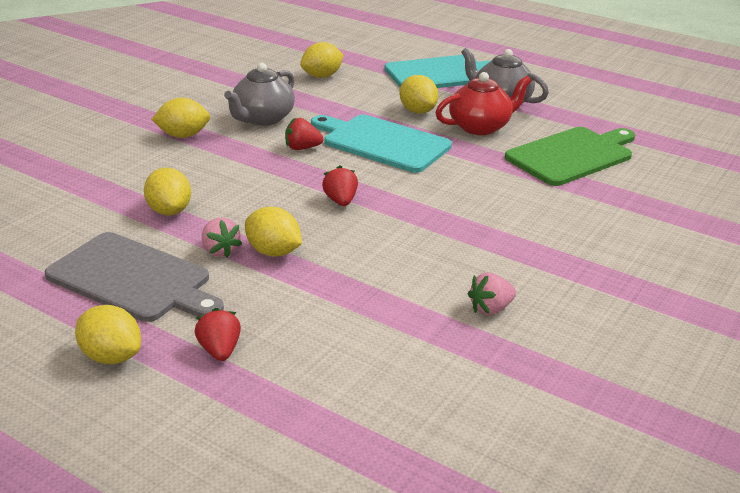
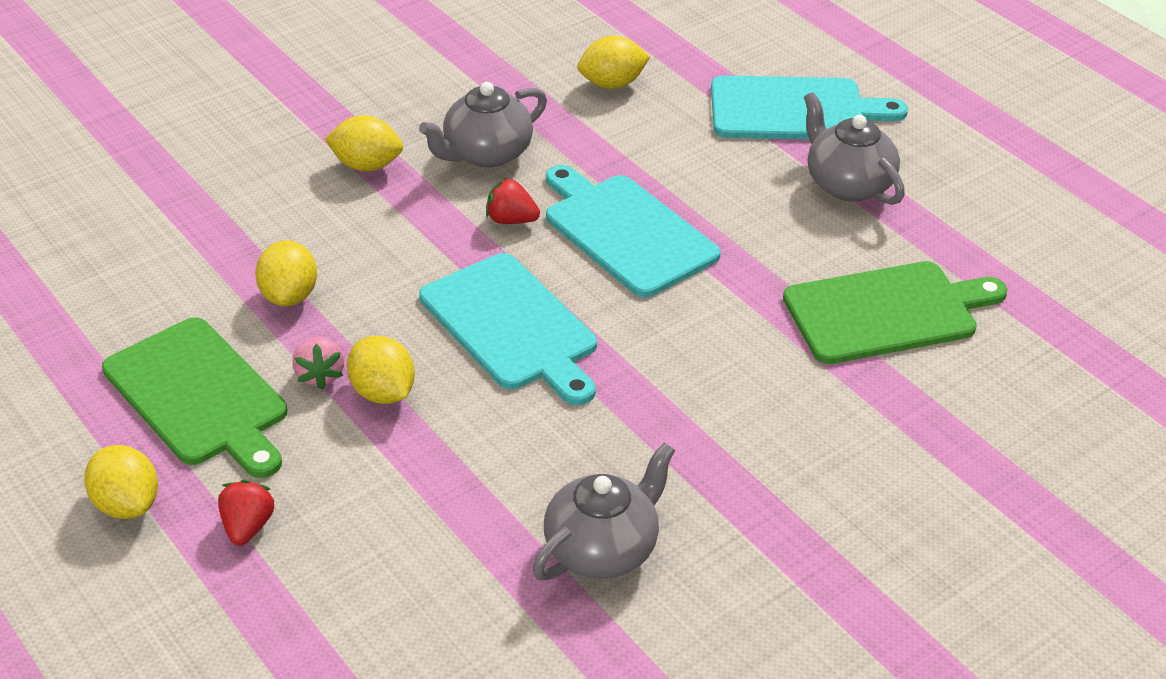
camera: 20 degrees right, 10 degrees up
grey cutting board [45,232,224,322] -> green cutting board [102,317,287,478]
red strawberry [322,165,358,206] -> turquoise cutting board [419,253,597,405]
yellow lemon [399,75,439,114] -> none
red teapot [435,72,532,135] -> none
pink strawberry [468,273,516,315] -> grey teapot [532,442,675,580]

